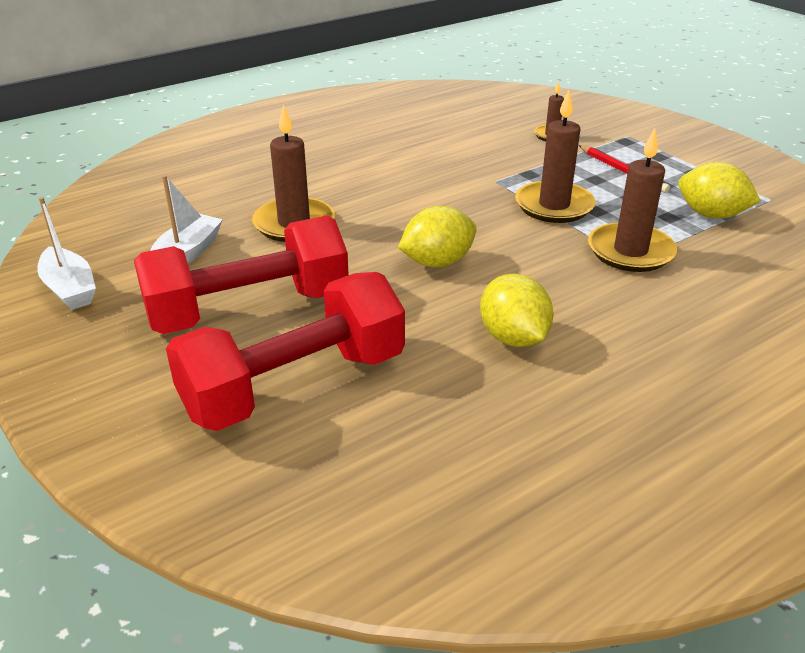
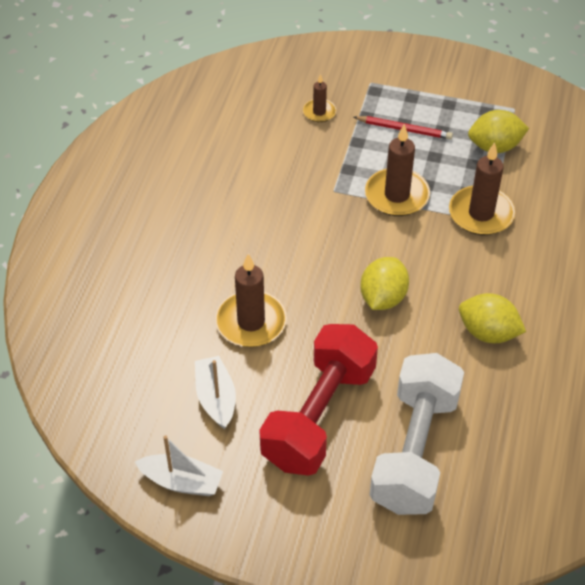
camera: 40 degrees left, 15 degrees up
red dumbbell [166,272,405,431] -> white dumbbell [370,353,464,515]

